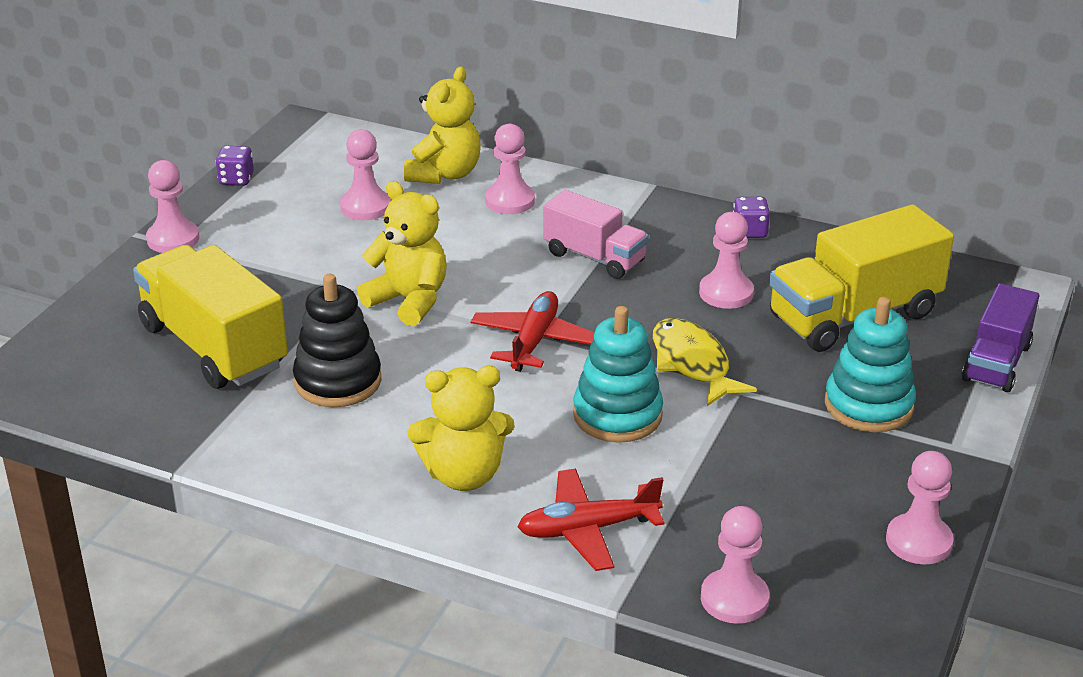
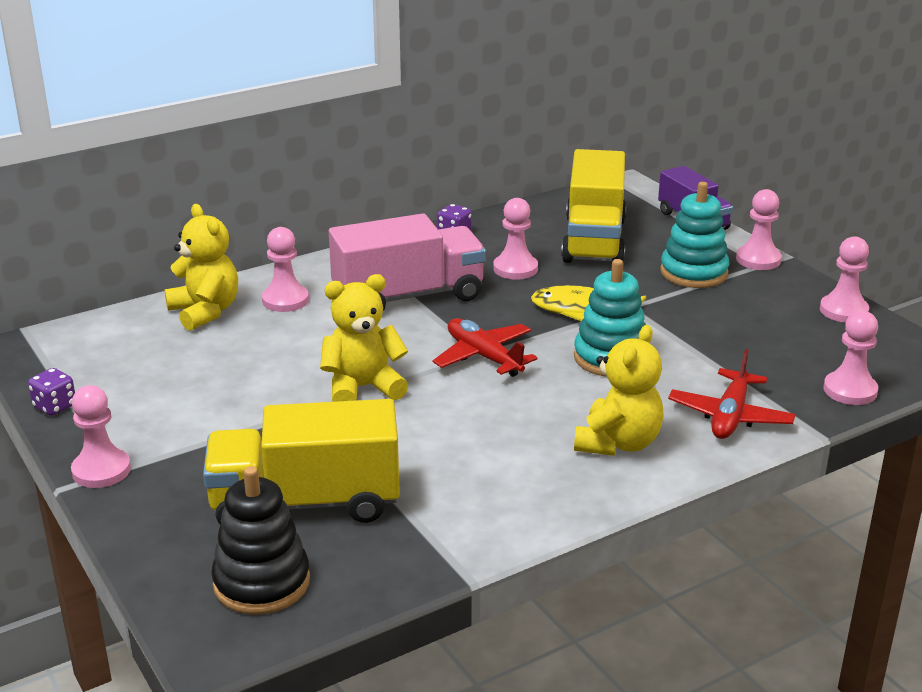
camera: 55 degrees left, 5 degrees down
black stacking toy [293,274,381,407] -> black stacking toy moved to [211,466,310,615]
pink pawn [340,129,390,220] -> pink pawn moved to [736,189,782,270]
pink truck [543,190,649,279] -> pink truck [329,213,486,311], size x1.62

